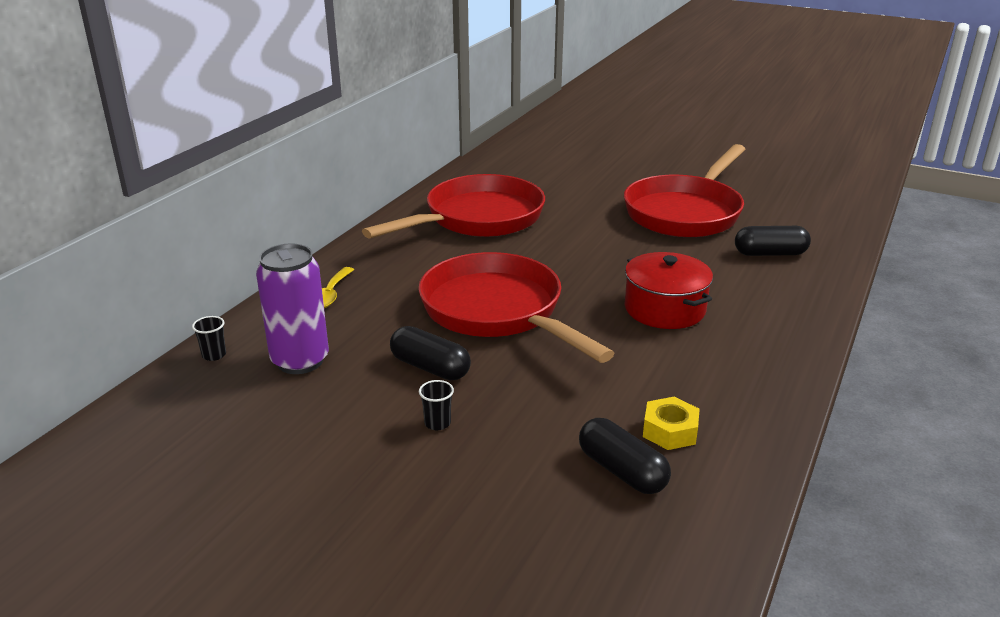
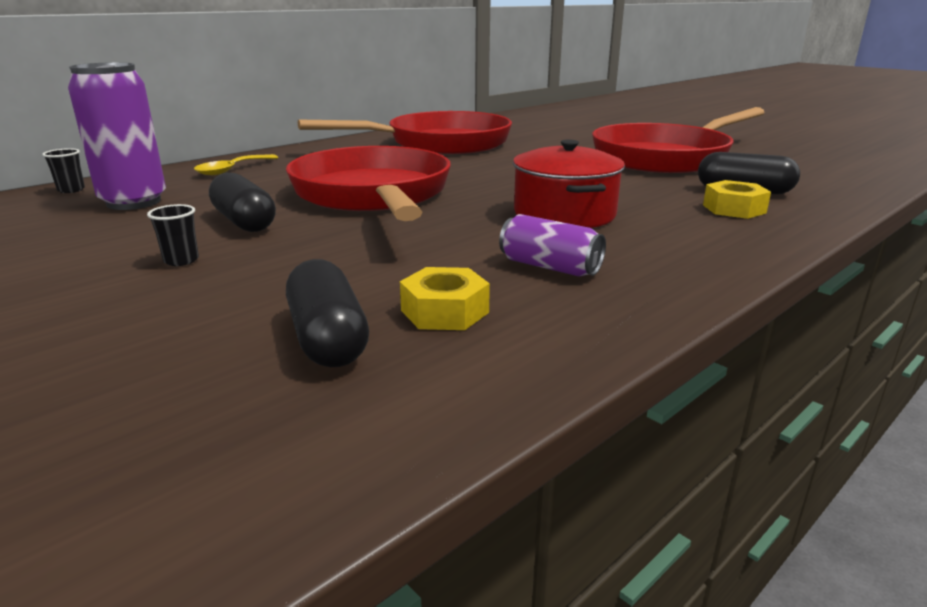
camera: 20 degrees right, 5 degrees down
none -> purple can [499,214,606,277]
none -> yellow nut [703,180,771,219]

